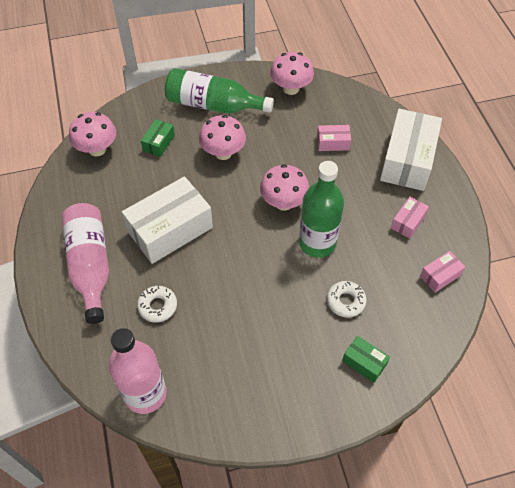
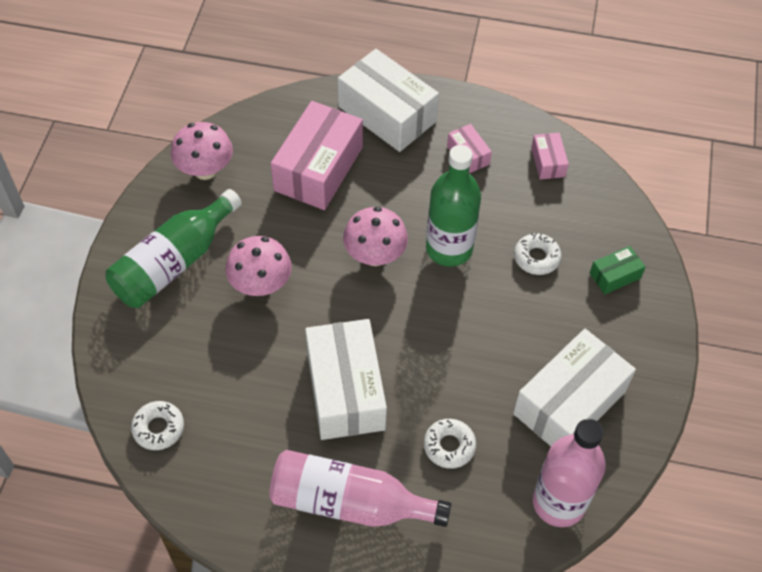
camera: 65 degrees left, 0 degrees up
pink mushroom [69,112,116,157] -> white donut [131,401,184,450]
green box [141,119,175,157] -> none
pink box [317,125,351,151] -> pink box [271,101,363,210], size x2.14
none -> white box [513,329,636,446]

